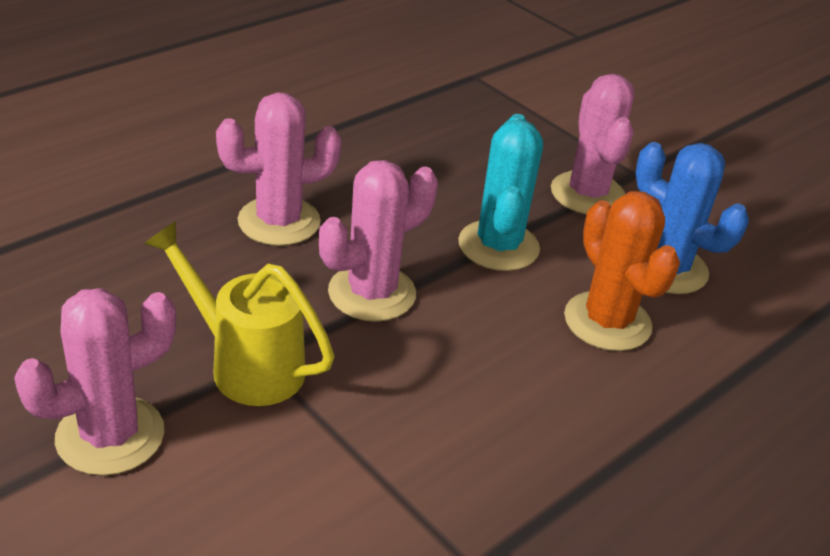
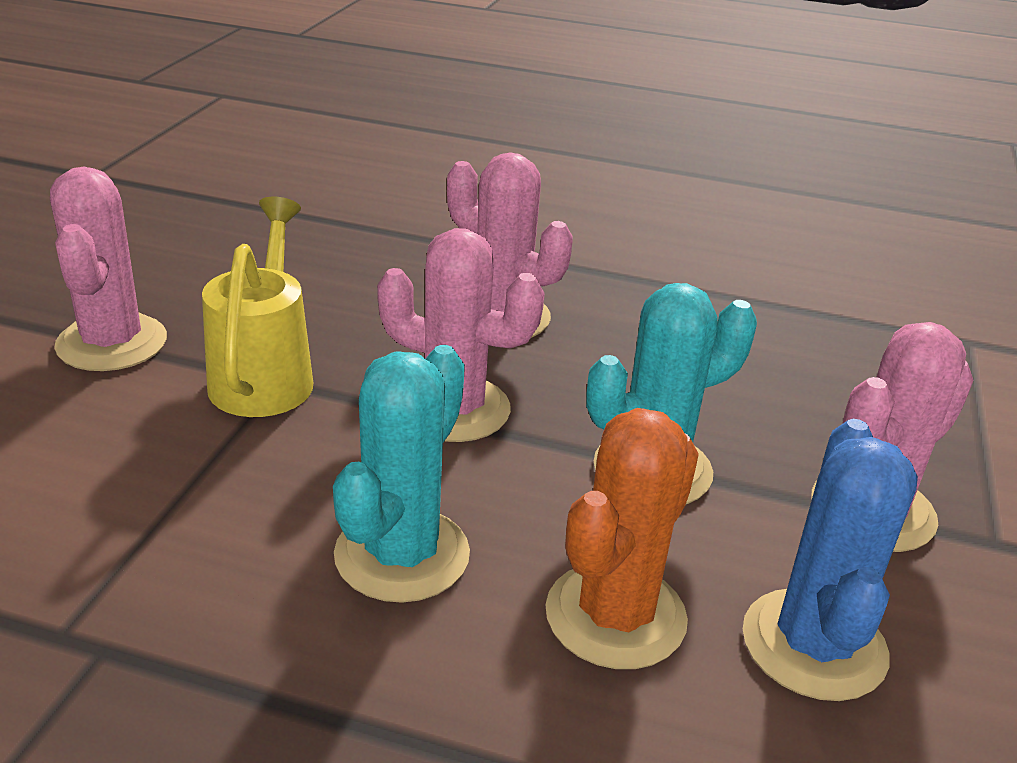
camera: 60 degrees right, 5 degrees down
pink cactus [14,288,176,476] -> pink cactus turned 60 degrees clockwise [50,166,167,371]
none -> turquoise cactus [333,345,470,603]

